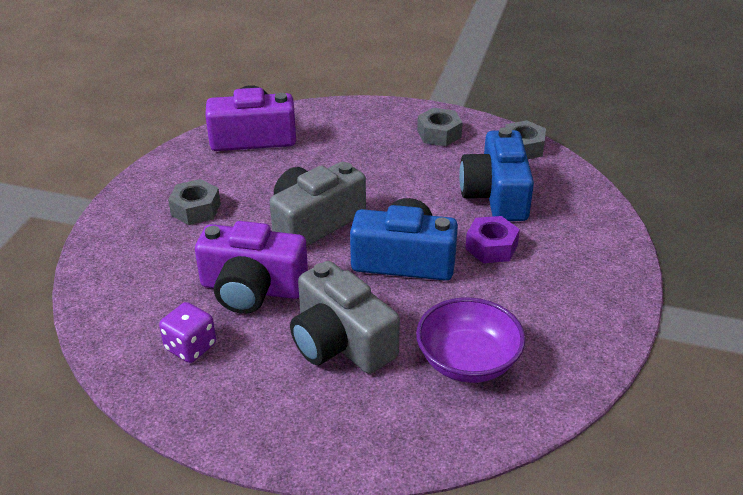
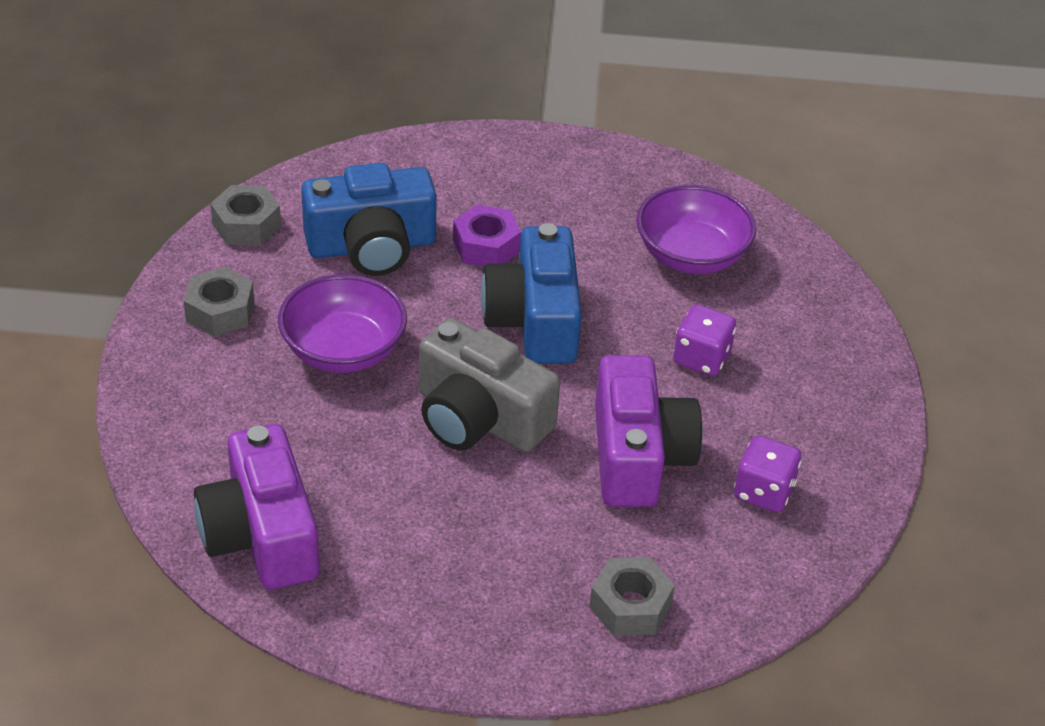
camera: 105 degrees left, 5 degrees up
grey nut [168,179,221,225] -> grey nut moved to [589,557,675,636]
grey camera [290,261,400,374] -> purple dice [673,305,736,376]
none -> purple bowl [278,274,407,373]

